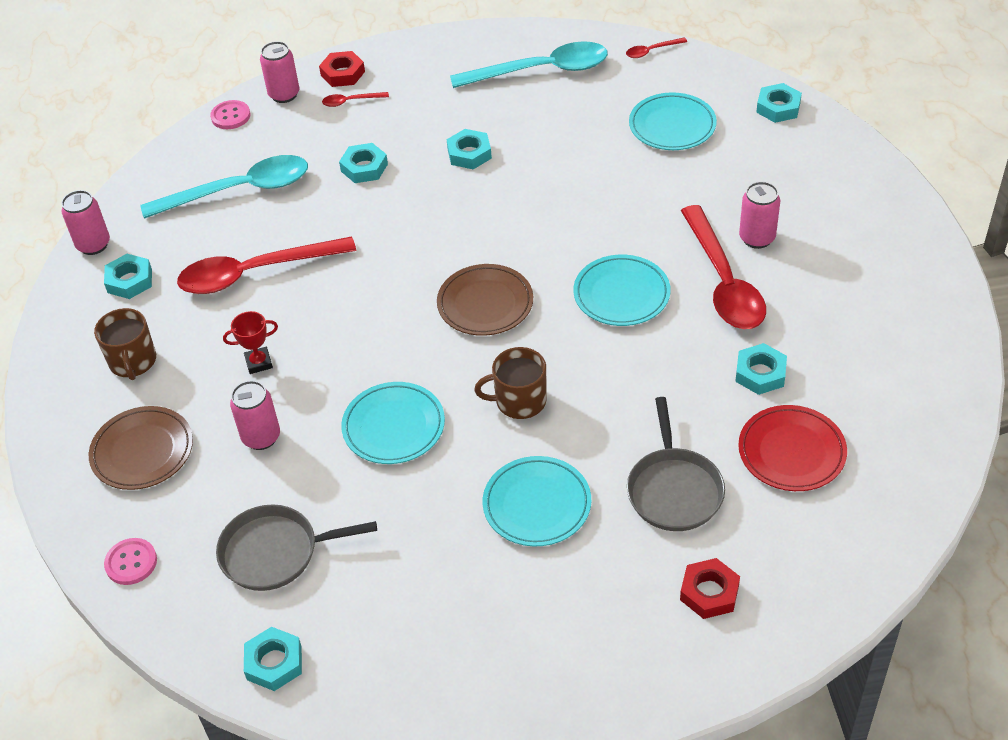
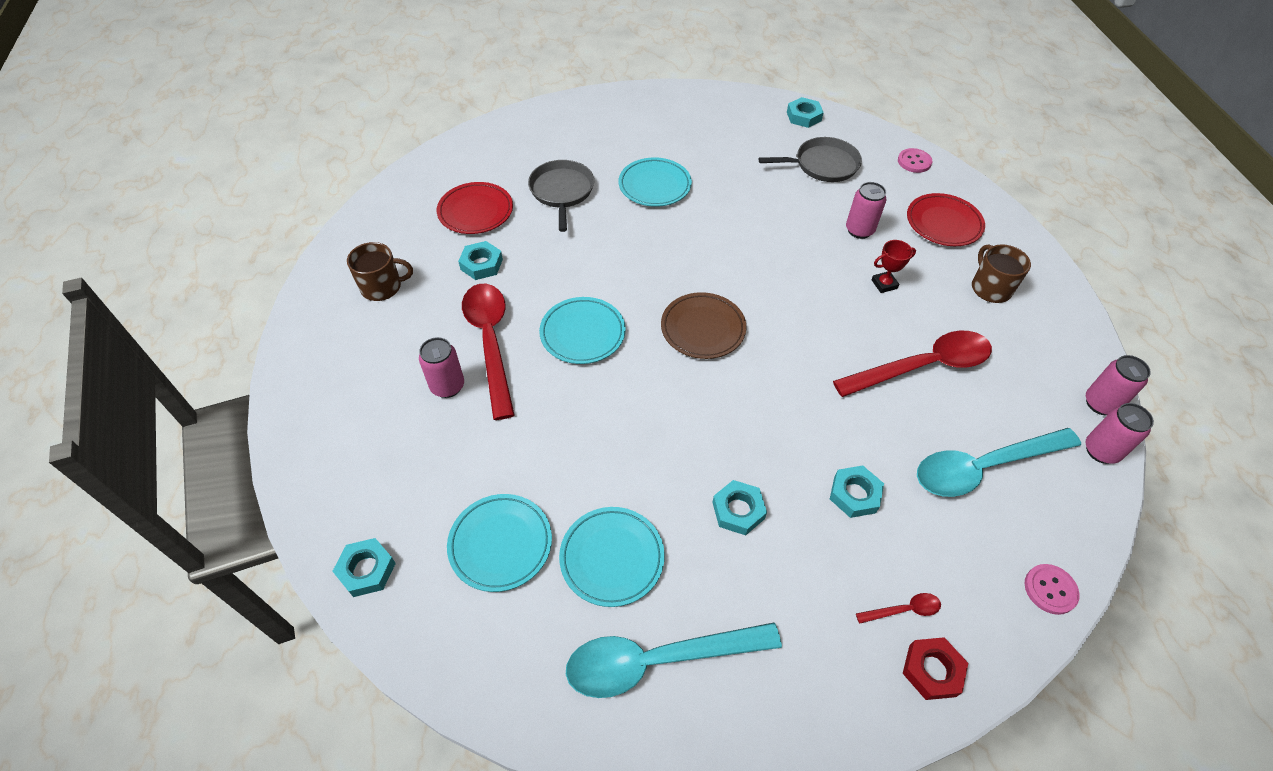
camera: 175 degrees right, 5 degrees up
brown plate [89,406,193,490] -> red plate [907,193,985,246]
turquoise nut [104,254,152,299] -> none
pink can [260,41,299,103] -> pink can moved to [1086,403,1154,464]
turquoise plate [341,382,445,464] -> turquoise plate moved to [559,507,665,607]
brown mug [474,347,546,419] -> brown mug moved to [347,242,413,301]
red spoon [626,37,687,58] -> none
red nut [680,558,740,619] -> none

